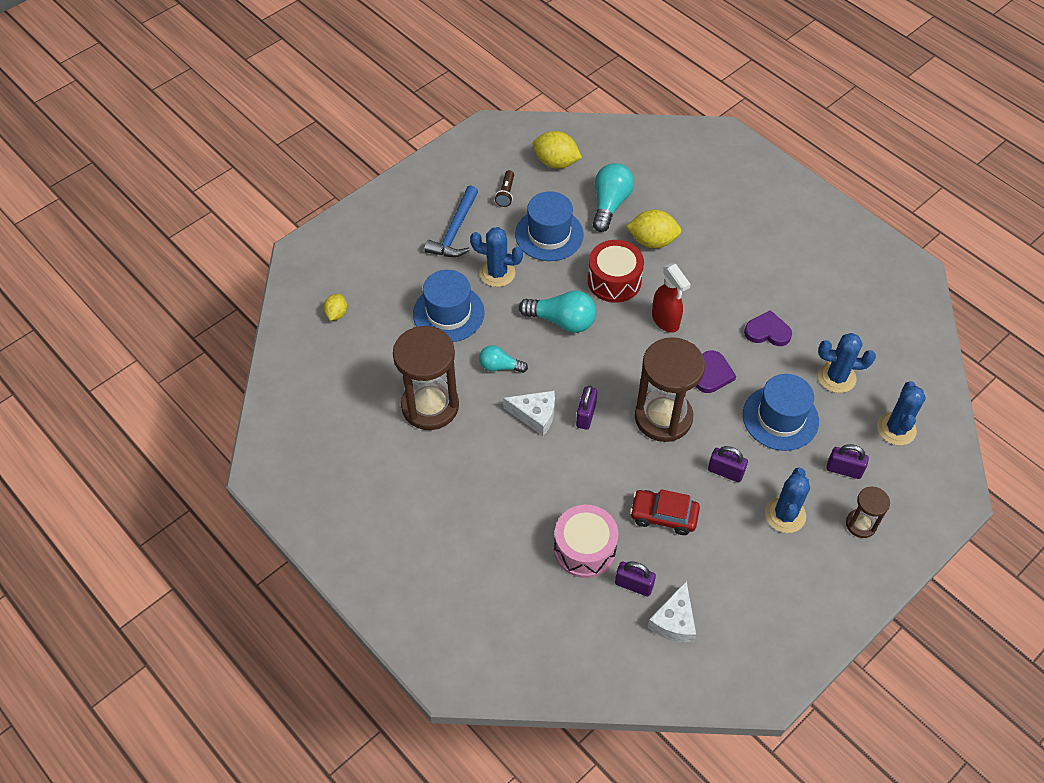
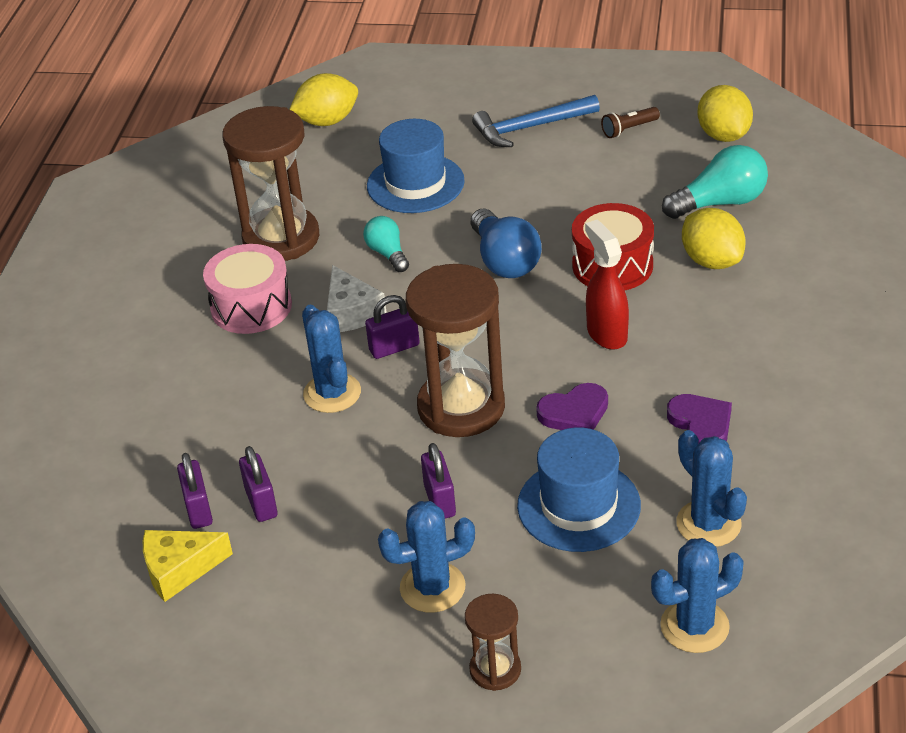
camera: 55 degrees right, 15 degrees down
yellow lemon [324,294,347,321] -> yellow lemon [289,73,358,126], size x1.73
blue cactus [470,227,523,287] -> blue cactus moved to [302,305,361,413]
blue hat [515,191,584,261] -> none
turquoise light bulb [519,290,596,333] -> blue light bulb [471,209,542,278]
pink drum [554,505,618,578] -> pink drum moved to [203,244,292,334]
red car [630,489,700,535] -> none
white cheese [647,581,696,643] -> yellow cheese [143,530,233,602]
red spray bottle [652,263,691,333] -> red spray bottle turned 135 degrees clockwise [585,220,629,350]
purple padlock [826,444,869,479] -> purple padlock moved to [239,446,278,522]

